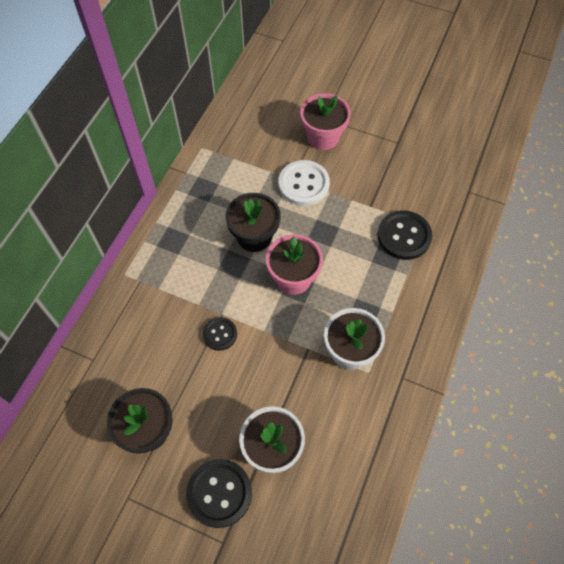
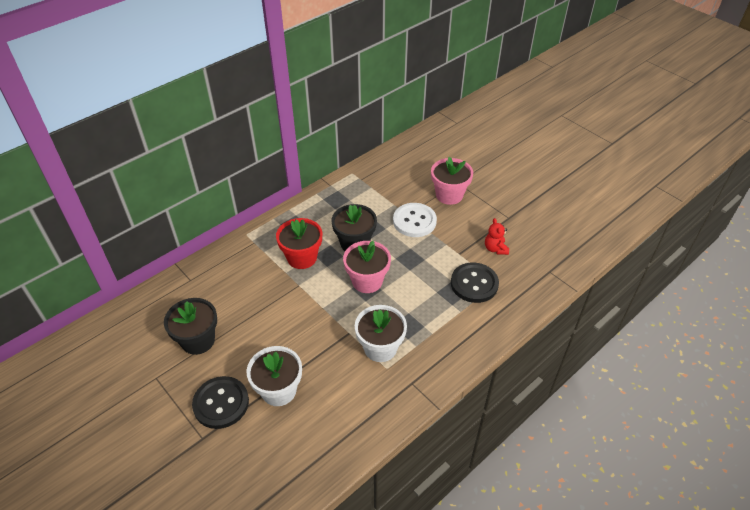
camera: 25 degrees right, 15 degrees down
black button [202,317,237,351] -> none
none -> red flower pot [276,218,322,269]
none -> red teddy bear [485,218,509,255]

